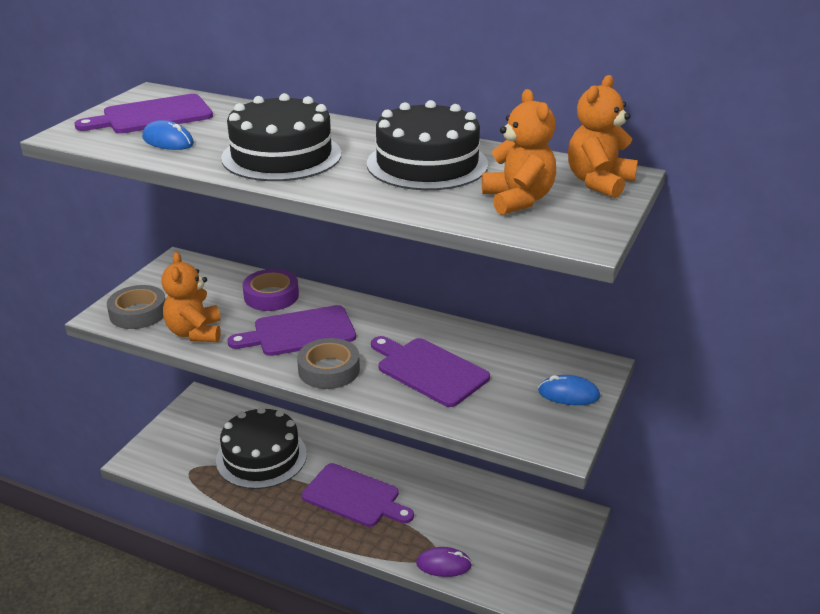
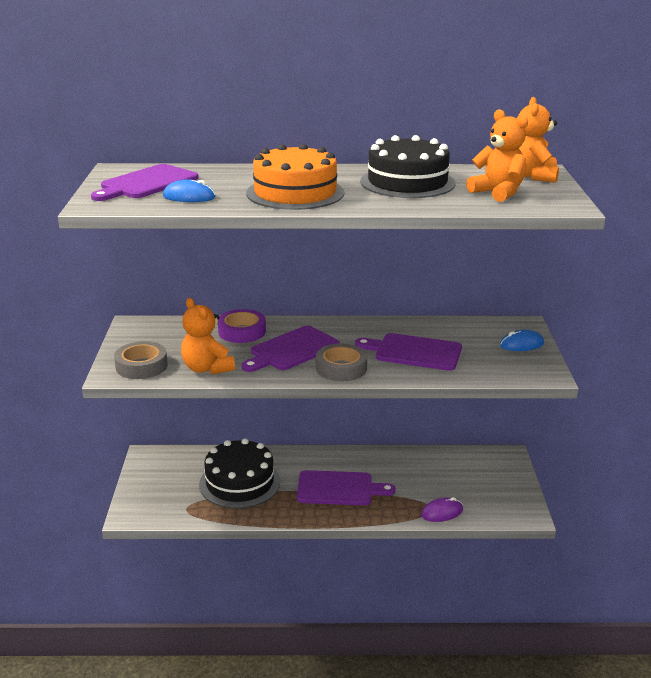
camera: 25 degrees left, 5 degrees down
black cake [221,93,342,181] -> orange cake [246,144,344,210]

